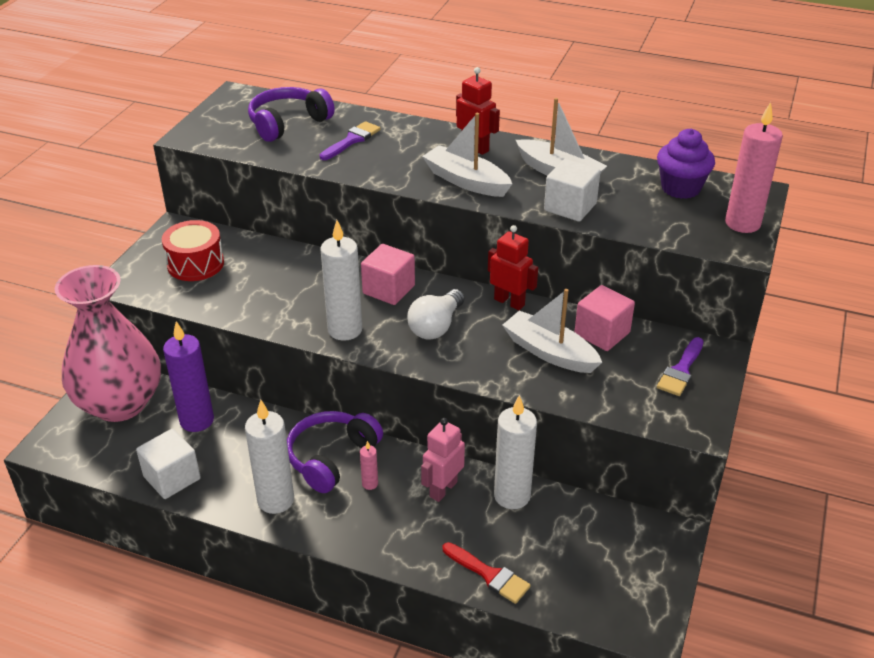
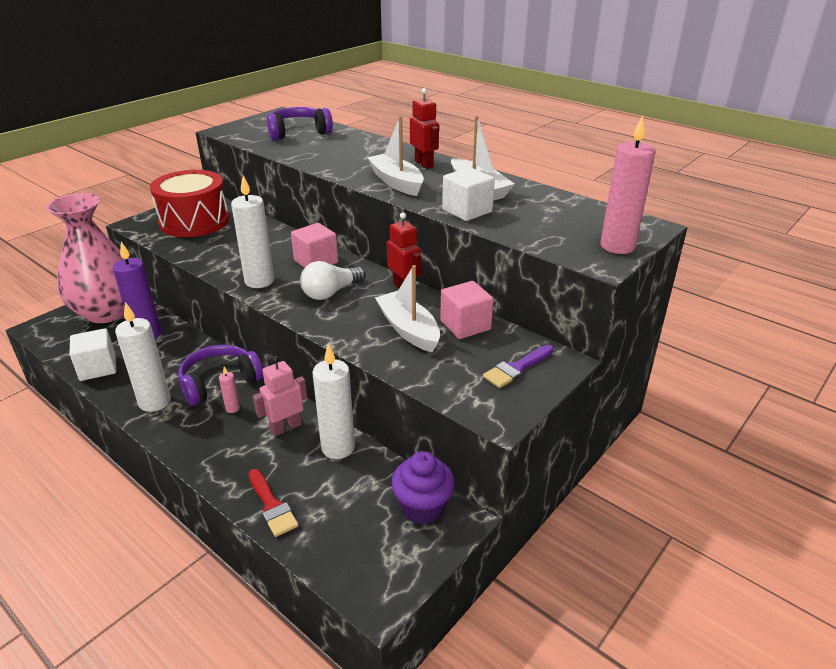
camera: 20 degrees right, 5 degrees down
red drum [162,220,224,281] -> red drum [150,170,229,237], size x1.55
purple brush [320,121,381,160] -> none
purple cupcake [657,129,715,199] -> purple cupcake moved to [391,451,455,524]

